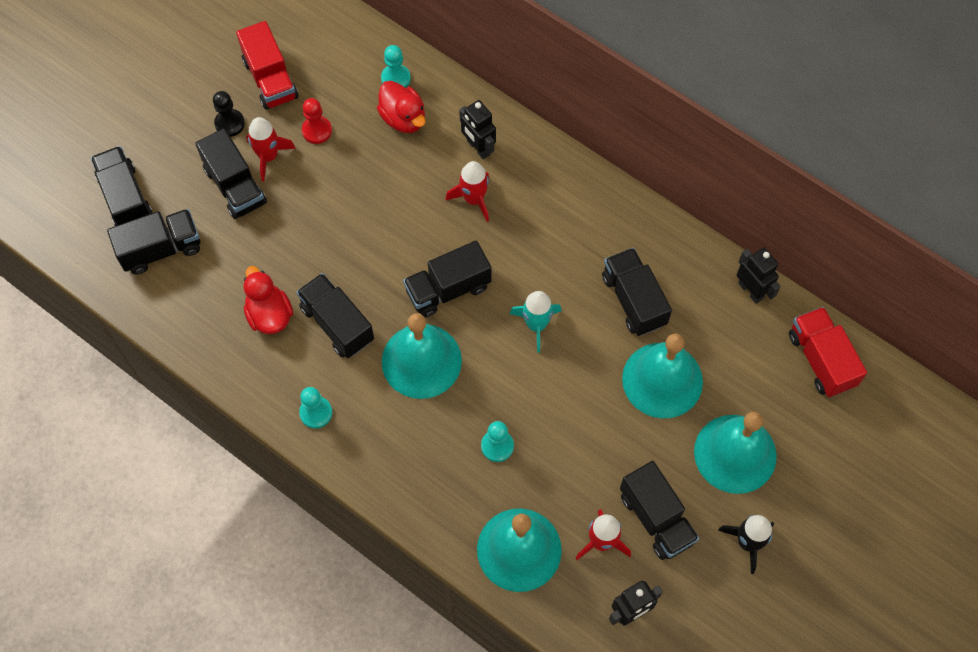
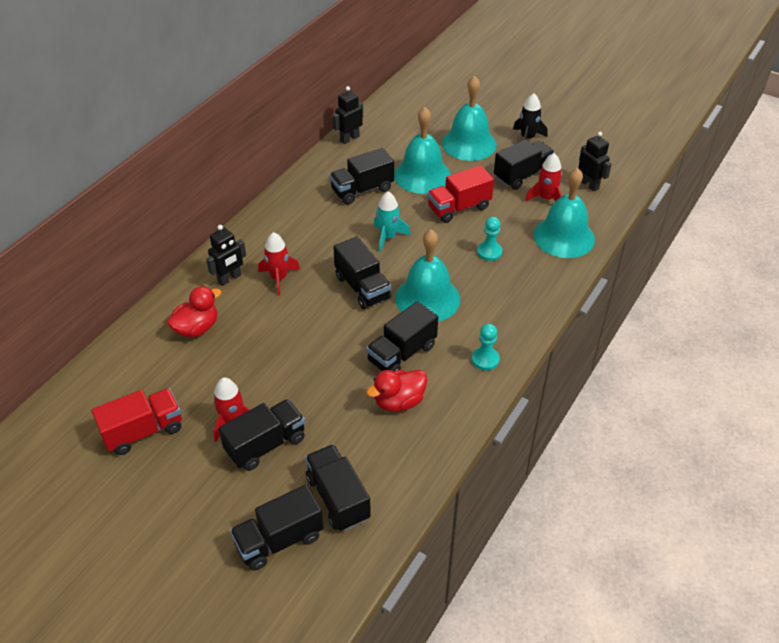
camera: 95 degrees left, 20 degrees down
black pawn [213,91,245,137] -> none
red pawn [302,98,332,144] -> none
turquoise pawn [381,45,411,88] -> none
red truck [789,307,867,397] -> red truck moved to [427,165,494,223]

